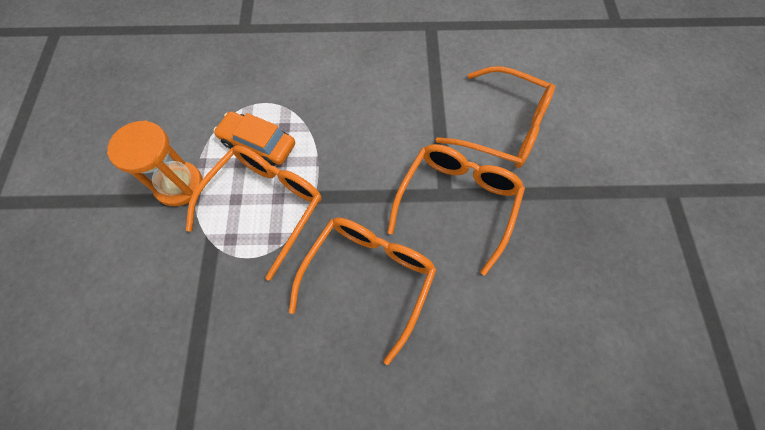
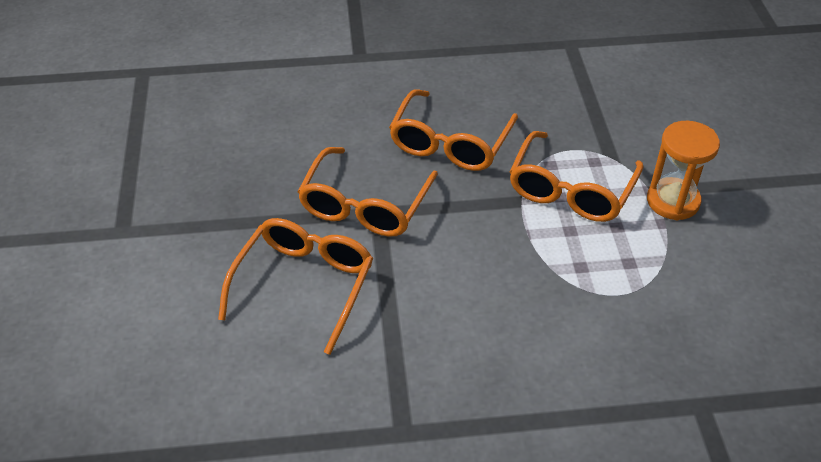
camera: 175 degrees right, 20 degrees down
orange car [214,111,295,166] -> none
orange glasses [435,66,555,168] -> orange glasses turned 90 degrees clockwise [218,218,373,355]

